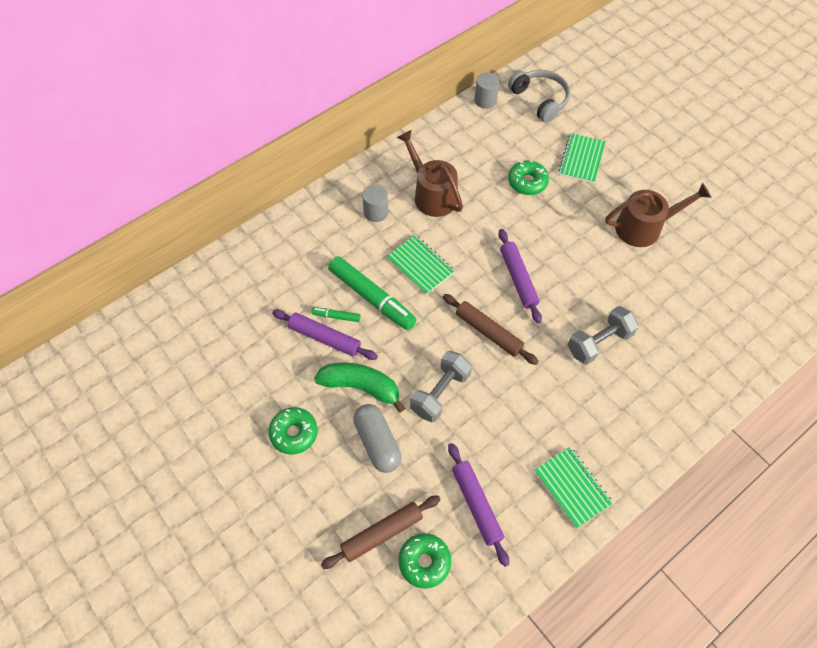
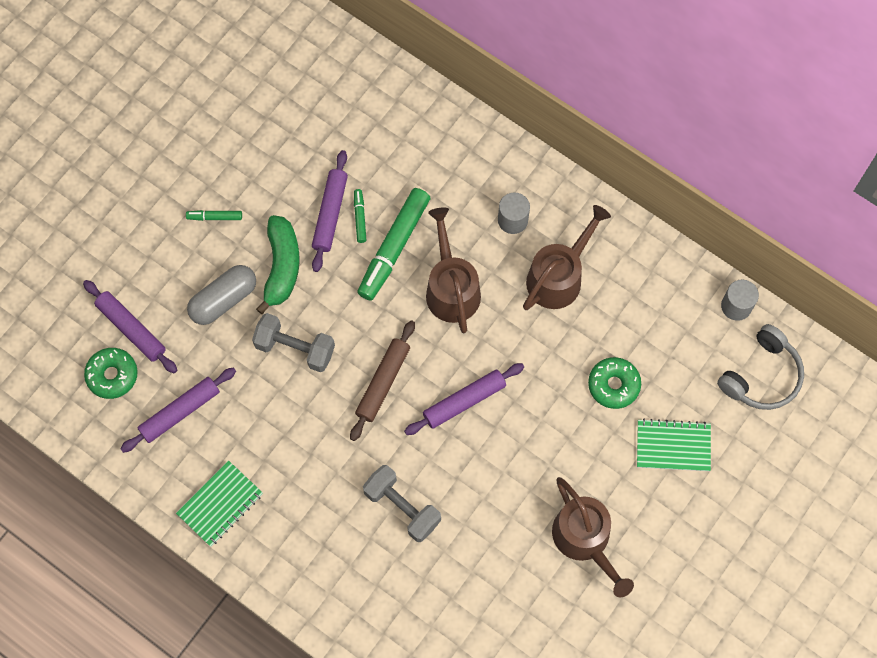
camera: 75 degrees right, 10 degrees up
green donut [269,407,318,455] -> green marker [186,210,242,221]
brown rolling pin [321,495,440,569] -> purple rolling pin [83,280,177,373]
green notebook [387,235,455,295] -> brown watering can [426,207,481,333]

